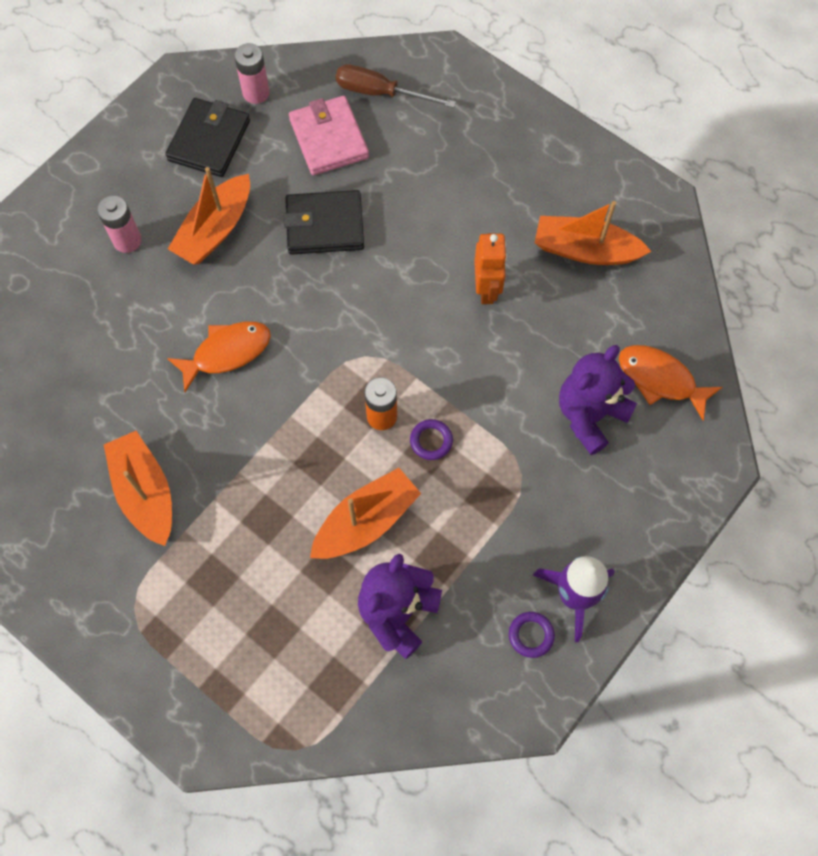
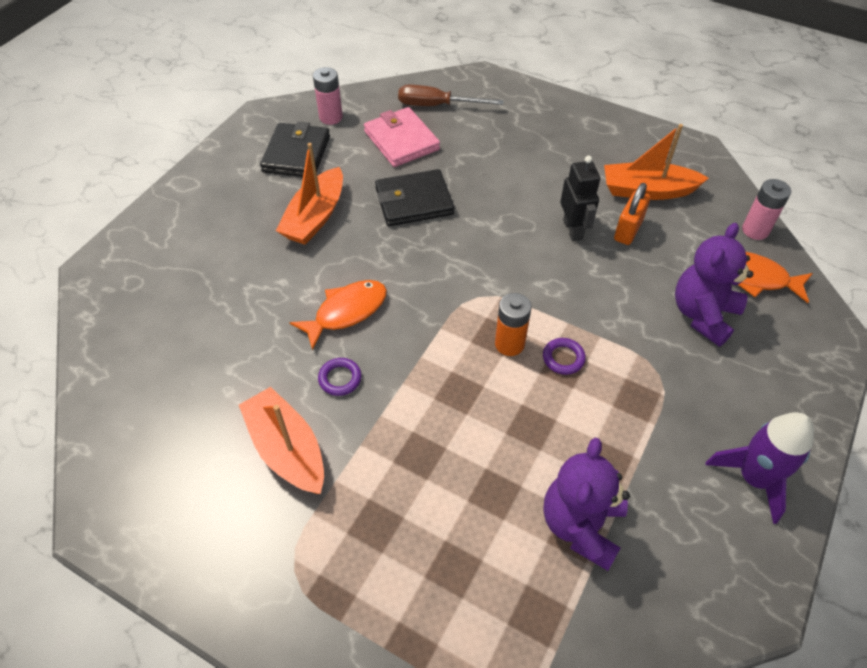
camera: 10 degrees left, 15 degrees down
pink battery [97,195,142,253] -> pink battery moved to [742,179,791,240]
orange boat [310,468,421,559] -> none
orange robot [474,233,507,304] -> black robot [560,156,600,241]
purple ring [509,612,555,658] -> purple ring moved to [318,358,362,396]
none -> orange padlock [614,183,650,245]

